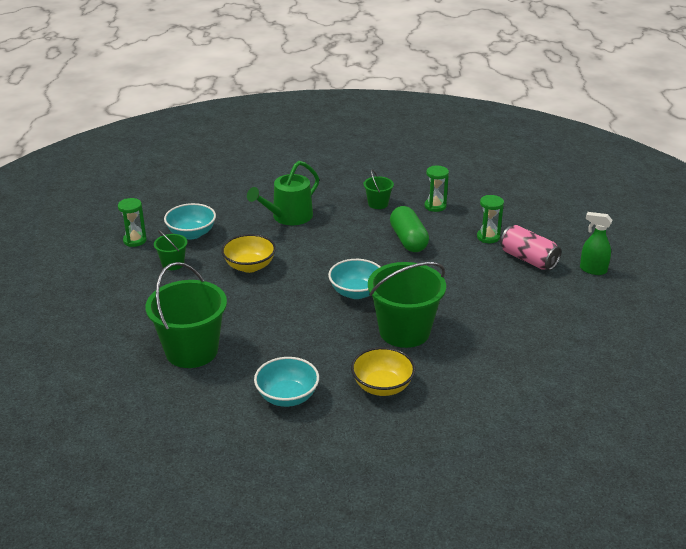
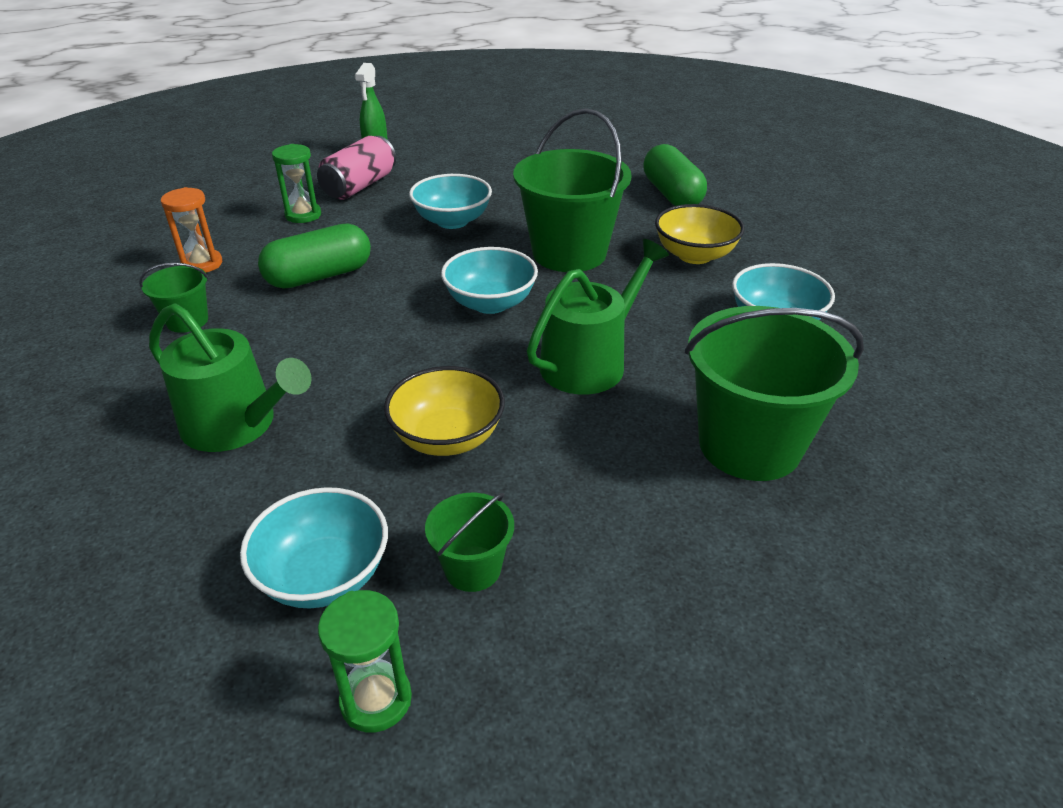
camera: 105 degrees left, 5 degrees up
green hourglass [425,166,449,212] -> orange hourglass [161,187,222,273]
none -> turquoise bowl [409,174,492,229]
none -> green watering can [527,239,669,395]
none -> green capsule [643,144,707,206]

